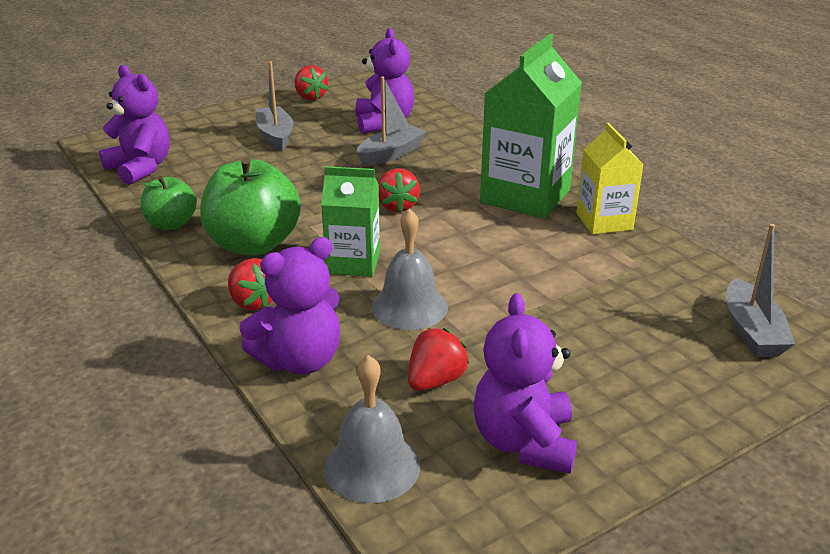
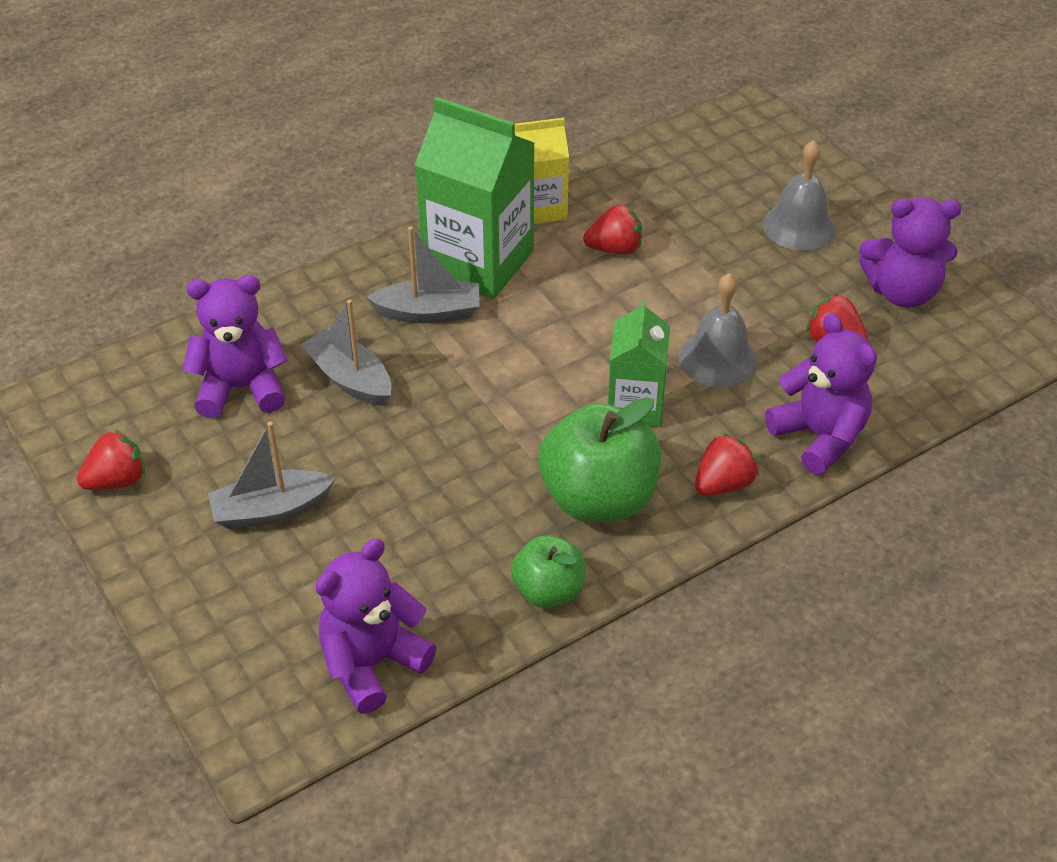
camera: 90 degrees left, 15 degrees up
grey bell [324,355,421,503] -> grey bell moved to [763,140,836,251]
red strawberry [378,168,420,212] -> red strawberry moved to [583,205,642,255]
grey boat [726,224,795,357] -> grey boat moved to [367,226,480,323]

